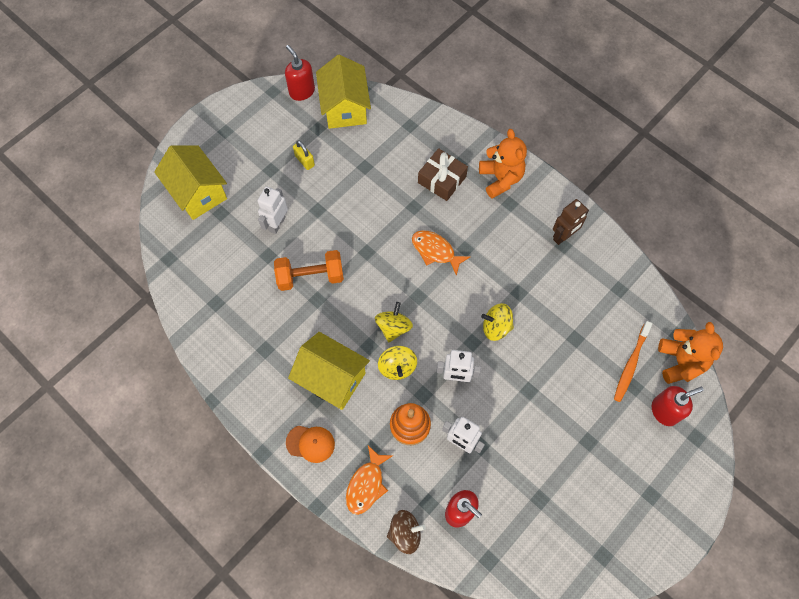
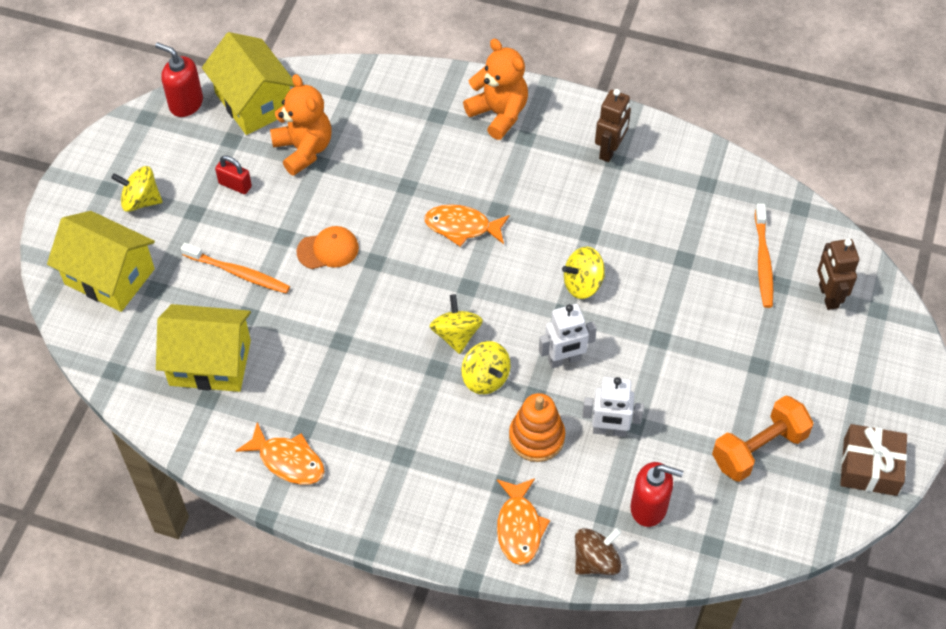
camera: 25 degrees left, 10 degrees down
white robot [257,186,288,234] -> orange toothbrush [181,243,290,294]
orange dumbbell [274,250,344,291] -> orange dumbbell moved to [712,395,814,482]
orange cap [286,426,335,463] -> orange cap moved to [296,226,359,269]
yellow house [288,332,370,410] -> yellow house moved to [156,304,251,392]
yellow padlock [293,140,315,170] -> red padlock [215,155,252,194]
brown gift [418,148,468,201] -> brown gift moved to [840,424,907,496]
red soap dispenser [652,386,704,426] -> brown robot [817,239,859,310]
orange teddy bear [658,322,723,384] -> orange teddy bear moved to [270,74,331,176]
none -> yellow spinning top [111,166,162,212]
none -> orange fish [236,422,325,484]

